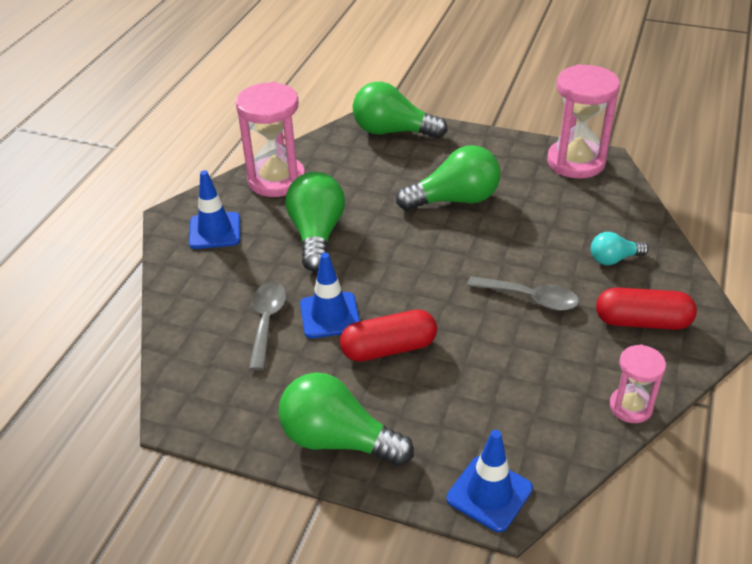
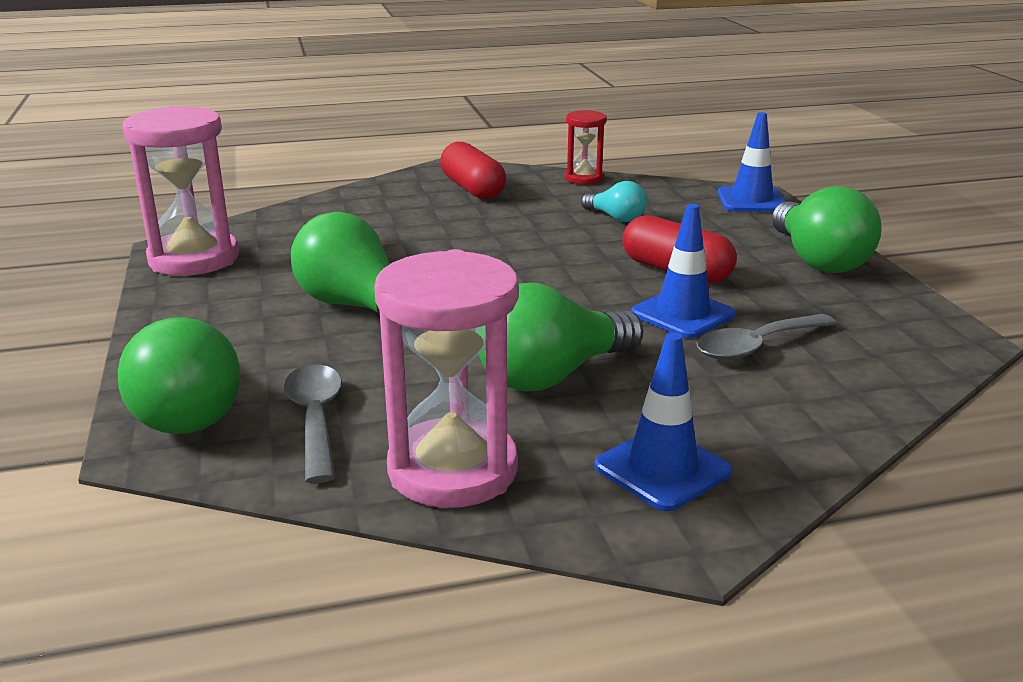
camera: 125 degrees left, 15 degrees down
grey spoon [467,276,579,311] -> grey spoon moved to [283,364,342,483]
turquoise light bulb [591,232,649,265] -> turquoise light bulb moved to [581,181,647,222]
pink hourglass [610,344,666,423] -> red hourglass [565,110,607,185]

